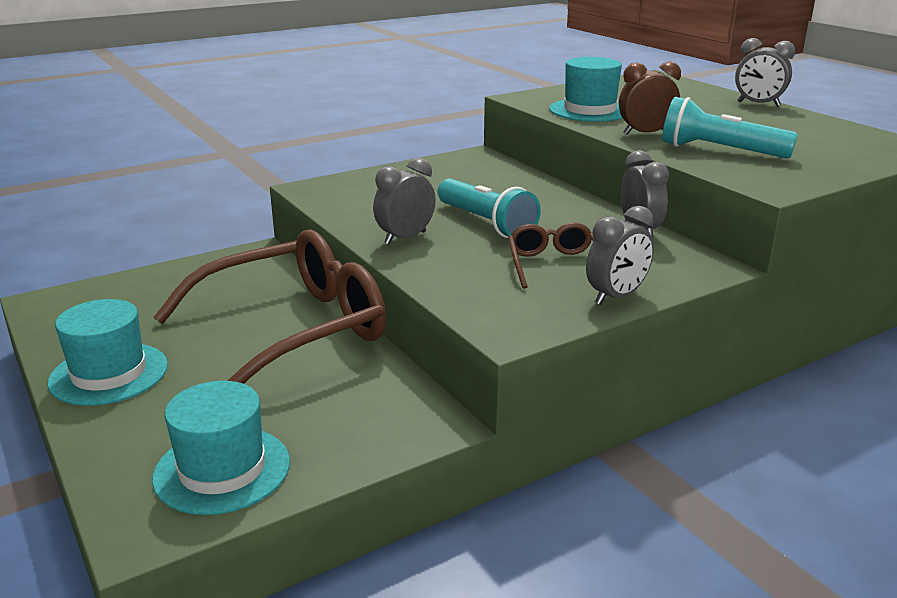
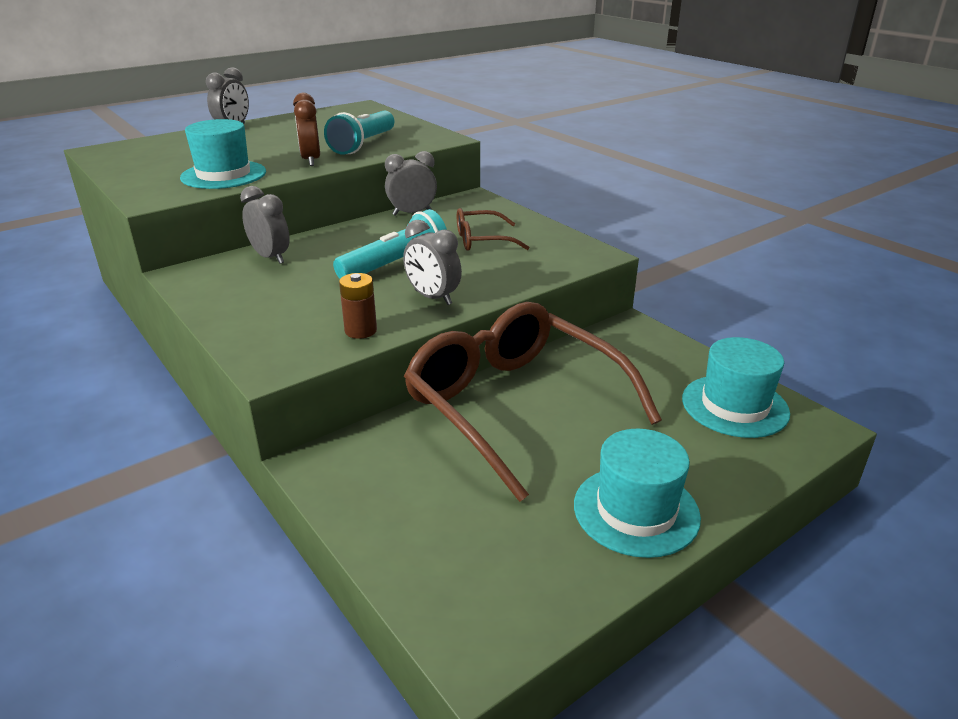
camera: 95 degrees left, 5 degrees up
grey clock [586,206,654,305] -> grey clock moved to [240,186,290,264]
none -> brown battery [339,273,377,339]

